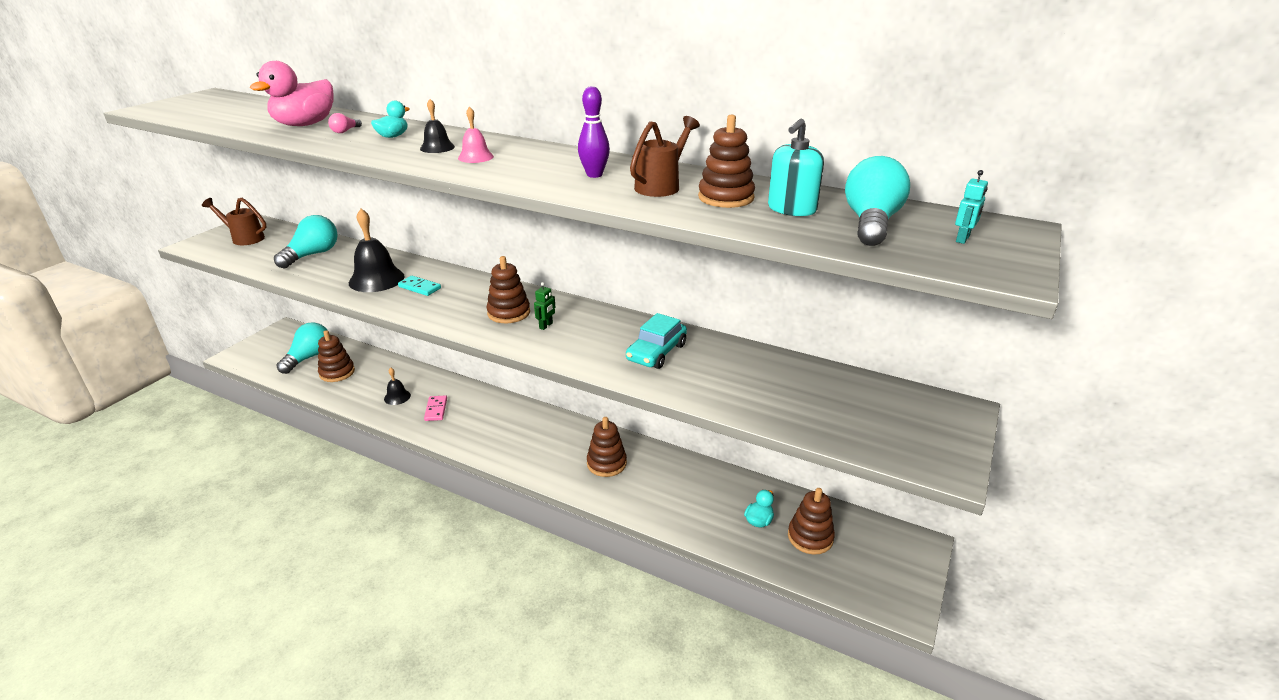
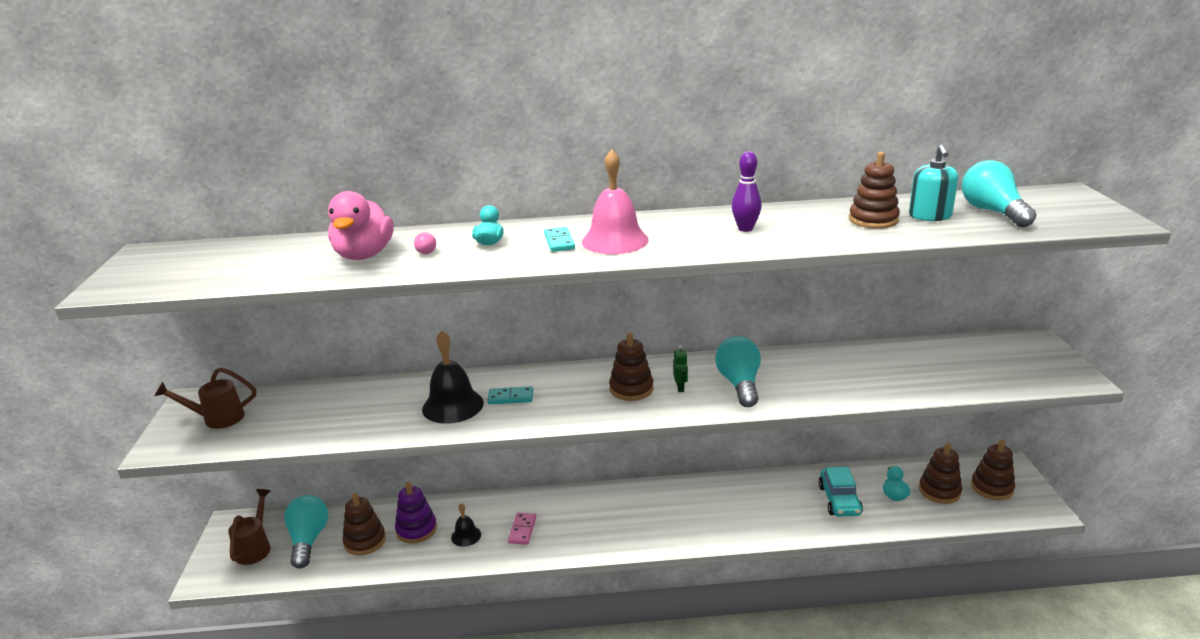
camera: 30 degrees left, 5 degrees down
turquoise light bulb [274,215,338,268] -> turquoise light bulb moved to [715,336,761,407]
black bell [420,99,455,153] -> turquoise domino [544,227,575,252]
pink domino [424,395,447,421] -> pink domino turned 45 degrees clockwise [508,513,536,545]
pink bell [458,106,494,163] -> pink bell [582,149,649,254], size x1.88
brown stacking toy [587,417,627,477] -> brown stacking toy moved to [971,440,1015,500]
turquoise car [626,313,687,369] -> turquoise car moved to [818,467,863,517]
brown watering can [630,116,700,197] -> brown watering can moved to [228,489,271,565]
turquoise robot [955,170,988,244] -> none
none -> purple stacking toy [395,482,437,543]

